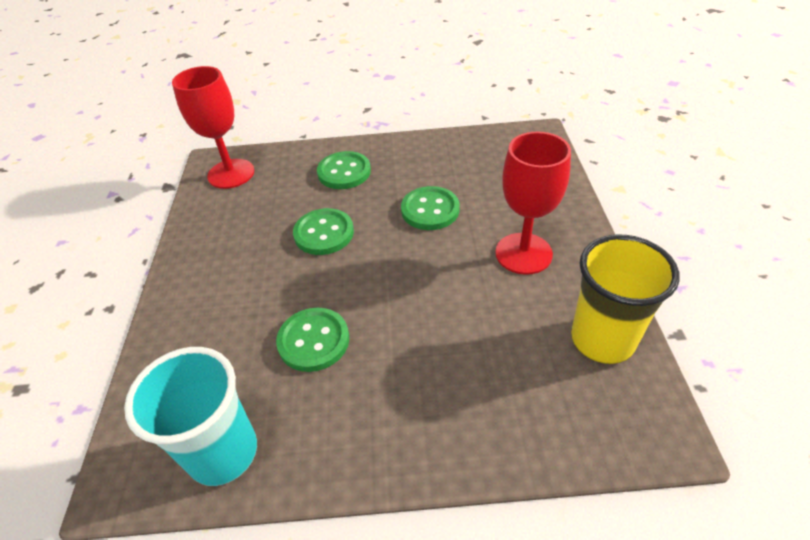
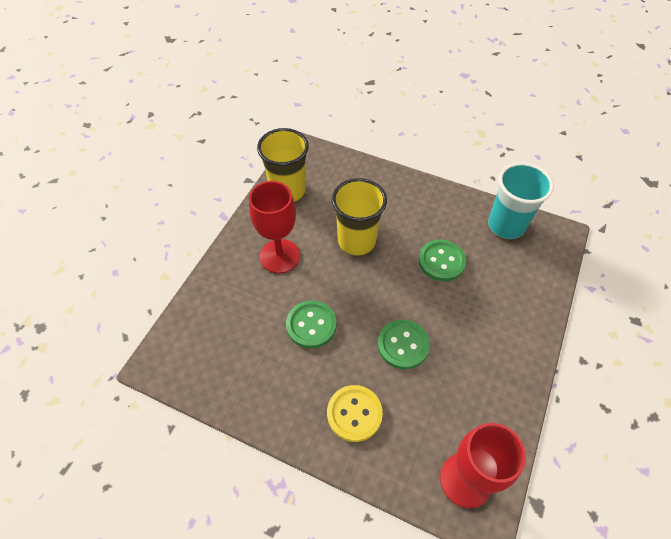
camera: 155 degrees left, 10 degrees up
green button [317,151,371,189] -> yellow button [327,385,383,442]
none -> yellow cup [332,178,387,256]

